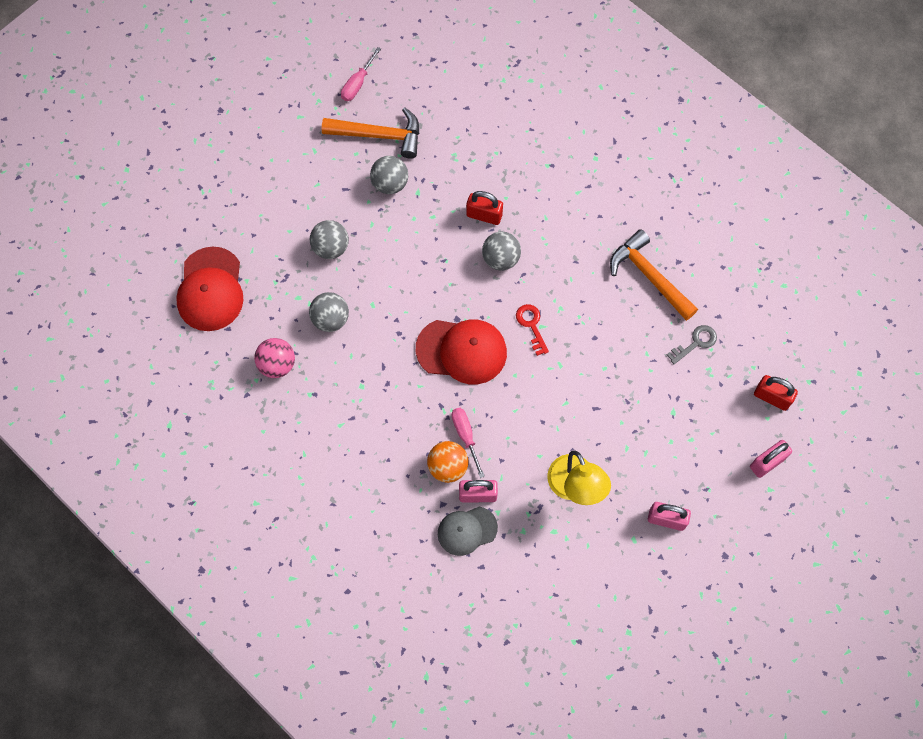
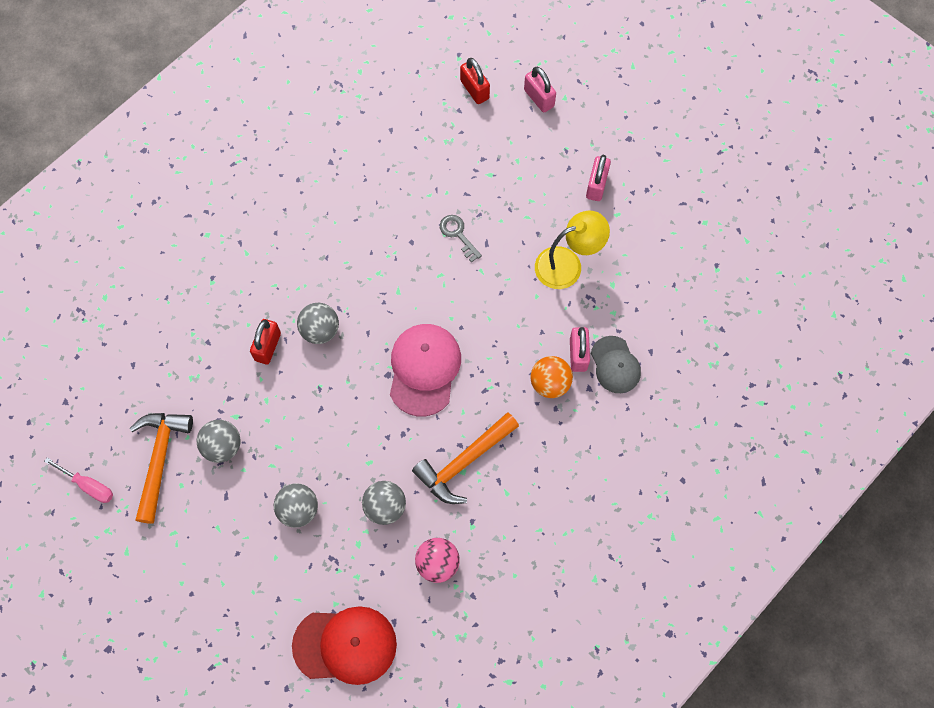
camera: 90 degrees left, 0 degrees up
red cap [416,320,507,384] -> pink cap [390,324,461,416]
pink screwdriver [452,408,485,478] -> none
red key [516,304,549,356] -> none
orange hammer [610,229,698,321] -> orange hammer moved to [412,413,519,504]
grey key [667,325,717,364] -> grey key moved to [440,215,482,263]
red padlock [754,375,798,411] -> red padlock turned 60 degrees counterclockwise [460,58,490,104]

